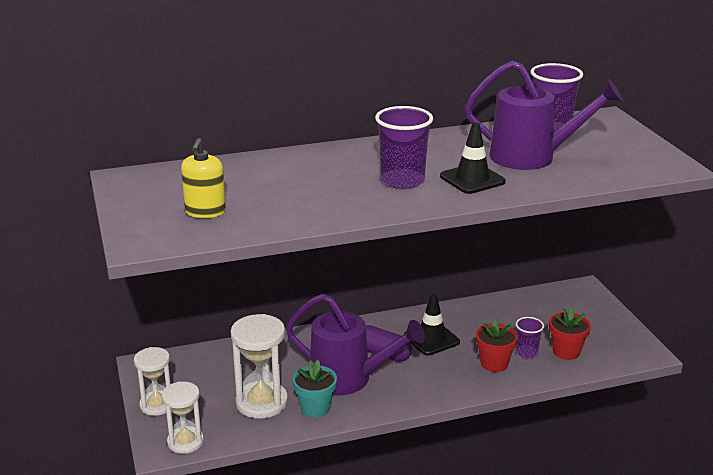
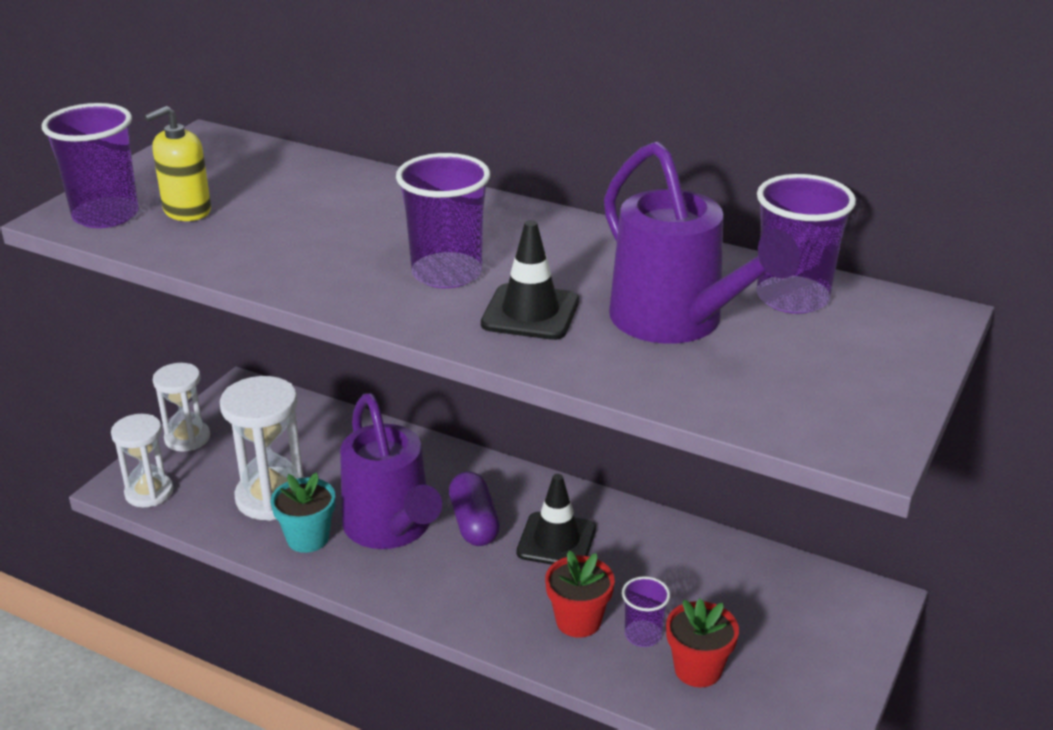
camera: 45 degrees right, 5 degrees up
none -> purple cup [42,103,139,228]

